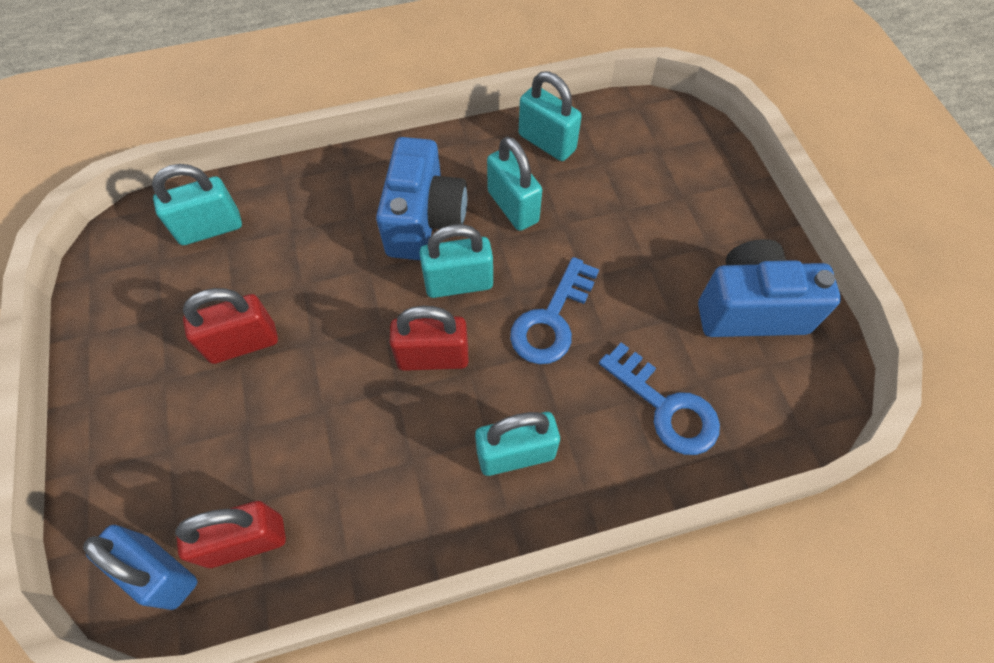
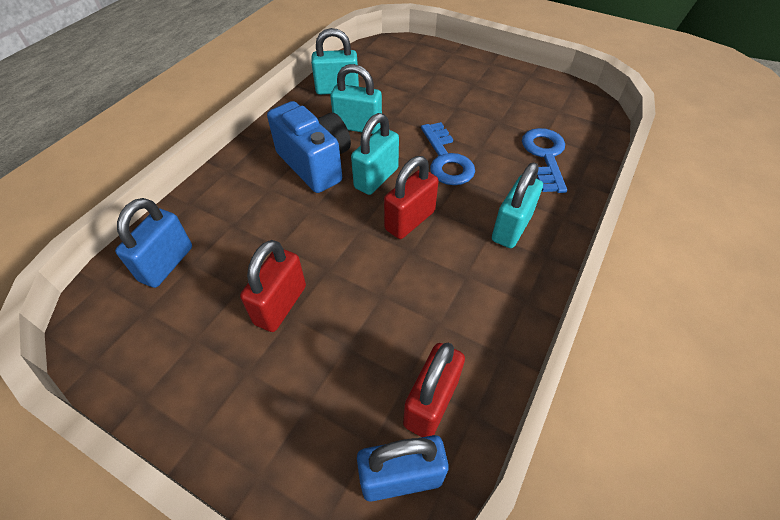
camera: 45 degrees left, 10 degrees down
turquoise padlock [152,164,242,245] -> blue padlock [115,198,192,288]
blue key [599,342,720,455] -> blue key turned 90 degrees counterclockwise [522,128,567,193]
blue camera [698,239,841,337] -> none

